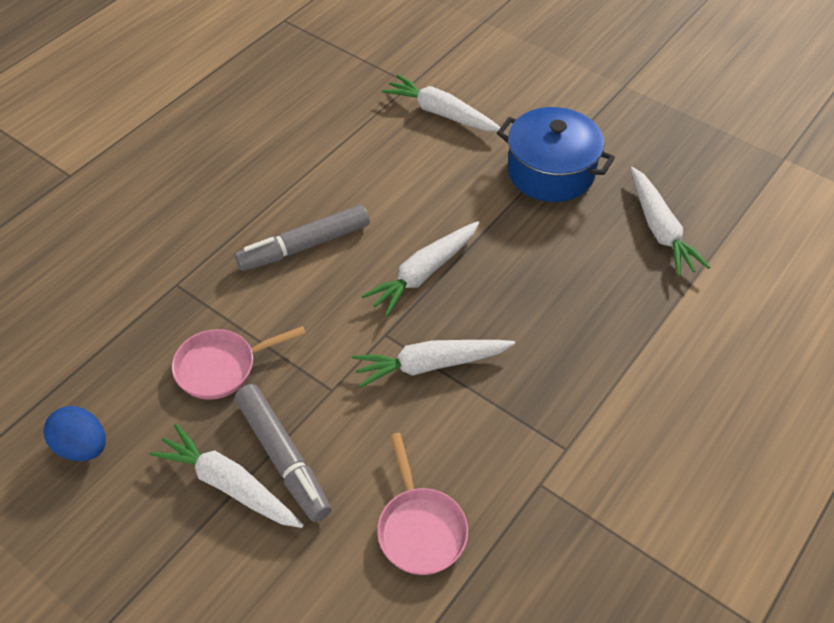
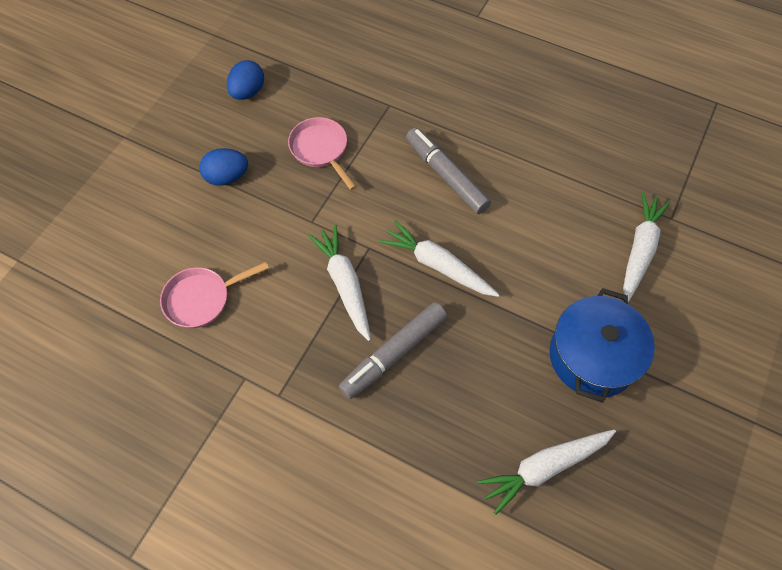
camera: 80 degrees right, 10 degrees up
white carrot [149,424,304,528] -> blue egg [199,148,248,185]
grey marker [235,384,331,522] -> grey marker moved to [339,302,447,399]

